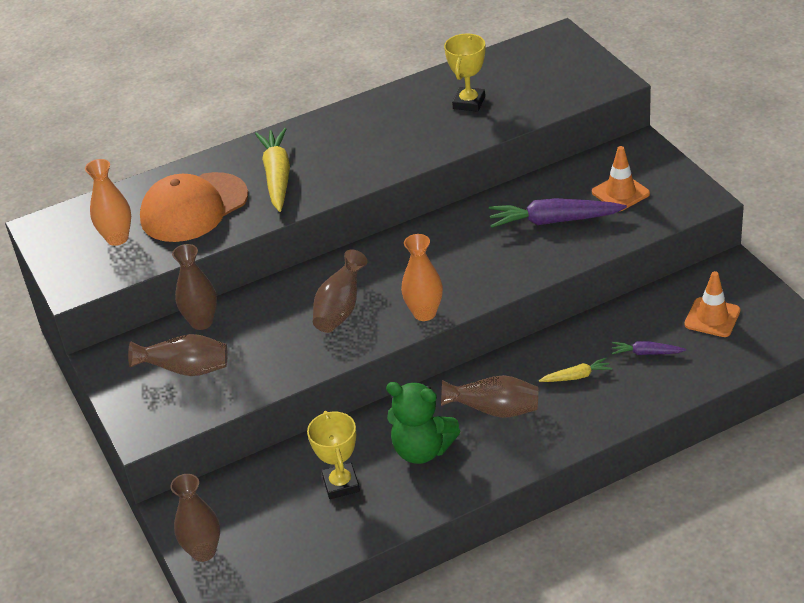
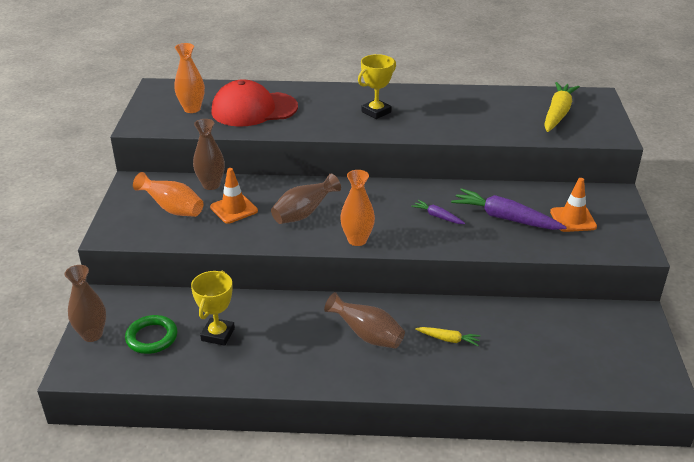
camera: 25 degrees right, 5 degrees down
brown vase [128,334,227,376] -> orange vase [133,172,204,217]
orange cap [140,172,248,242] -> red cap [211,79,298,127]
yellow carrot [255,128,290,212] -> yellow carrot moved to [544,82,580,132]
green teddy bear [386,382,460,464] -> none
yellow trophy [444,34,485,112] -> yellow trophy moved to [358,54,396,119]
purple carrot [612,341,686,355] -> purple carrot moved to [411,200,465,224]
orange traffic cone [684,271,740,337] -> orange traffic cone moved to [210,168,258,224]
none -> green ring [125,315,177,354]

